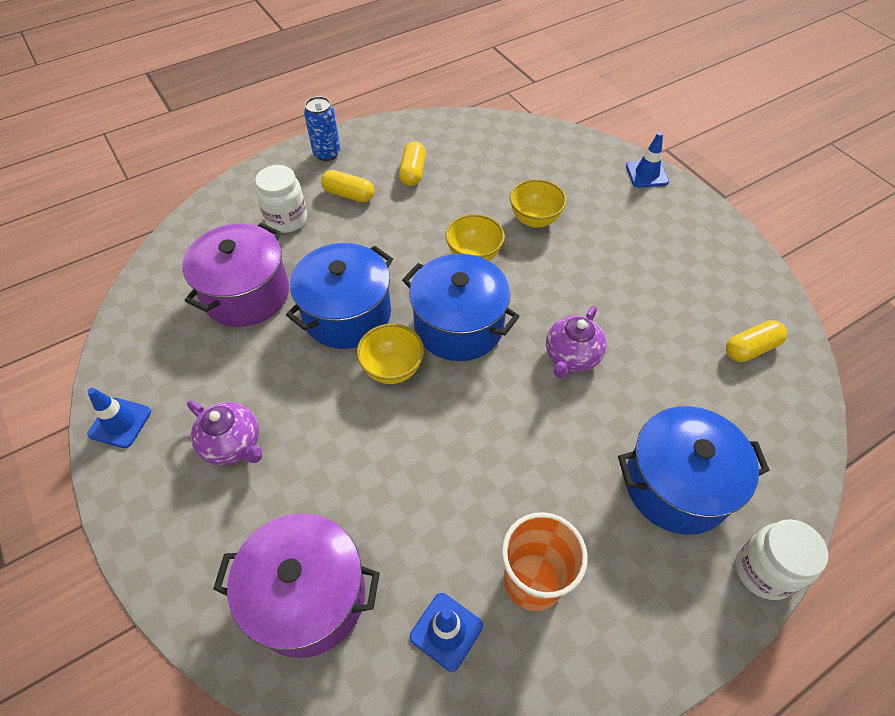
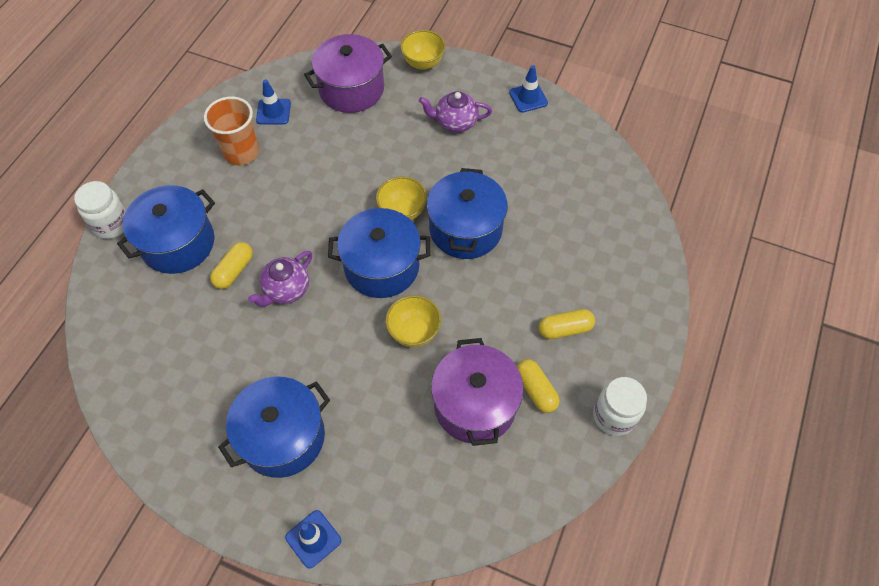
camera: 145 degrees right, 5 degrees up
purple pot [182,223,289,327] -> purple pot moved to [431,338,524,446]
white jar [255,165,307,233] -> white jar moved to [593,377,647,436]
blue can [304,96,341,161] -> none
yellow bowl [510,179,567,228] -> yellow bowl moved to [400,30,445,70]
purple teapot [546,305,607,378] -> purple teapot turned 135 degrees counterclockwise [248,251,312,307]
yellow capsule [726,320,787,362] -> yellow capsule moved to [210,242,253,289]
none -> blue pot [218,376,330,478]

